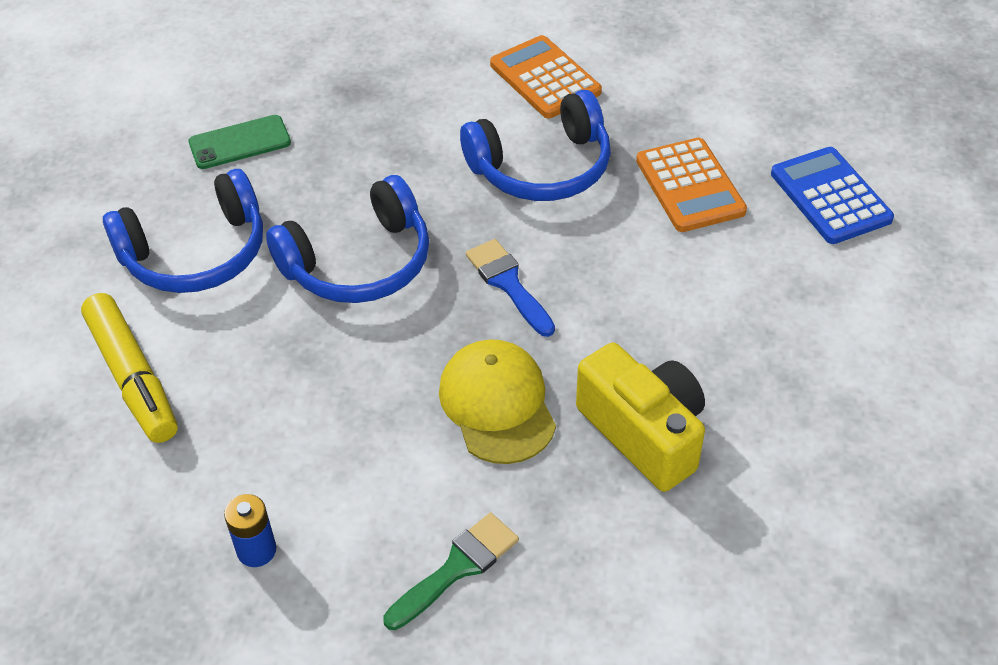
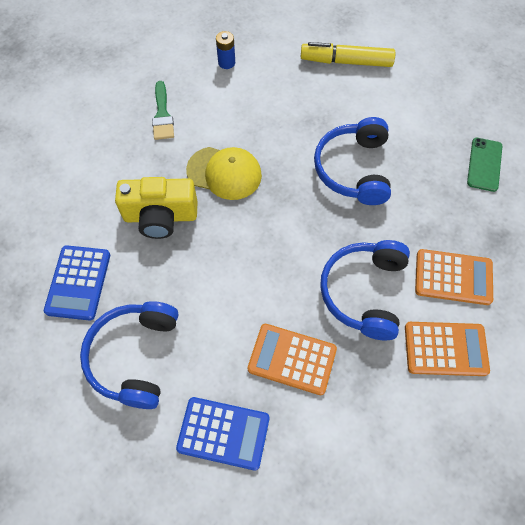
camera: 125 degrees right, 15 degrees up
blue headphones [103,169,263,293] -> blue headphones moved to [80,301,178,409]
blue brush [466,239,555,337] -> none
none -> blue calculator [44,245,110,321]
none -> orange calculator [415,249,493,305]

